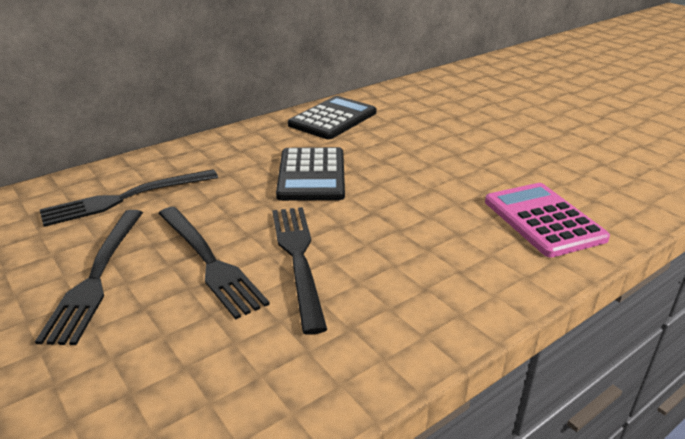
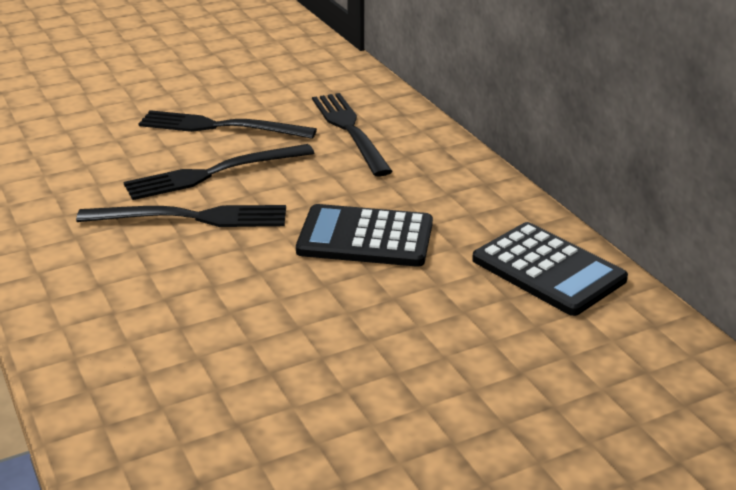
camera: 100 degrees right, 0 degrees up
pink calculator [485,183,610,258] -> none

